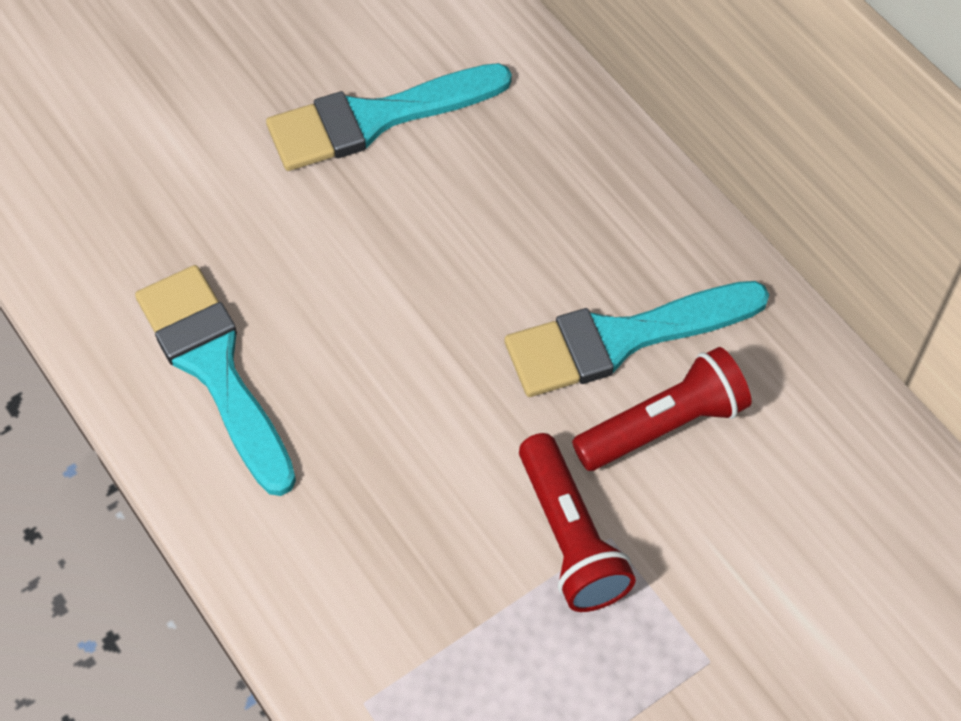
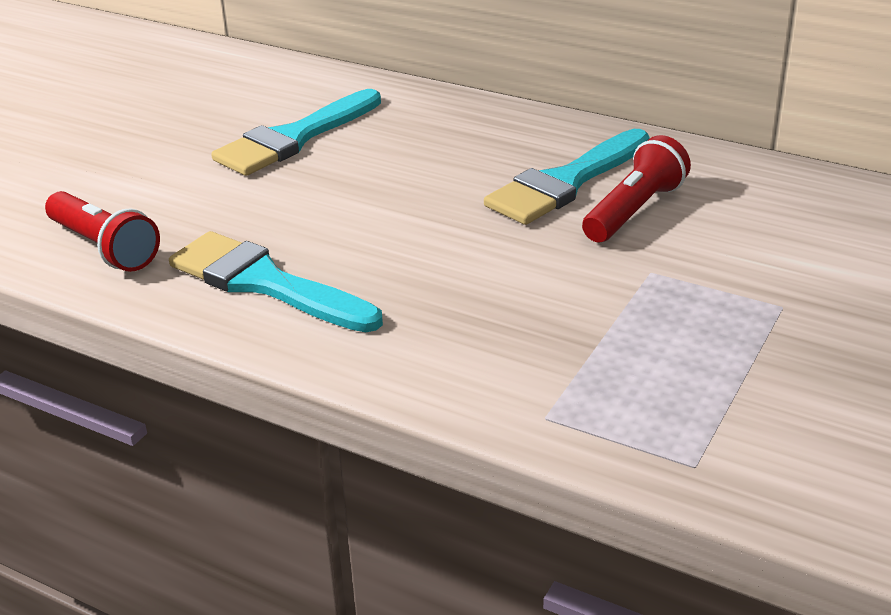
camera: 25 degrees left, 25 degrees down
red flashlight [519,433,636,612] -> red flashlight moved to [45,191,160,272]

